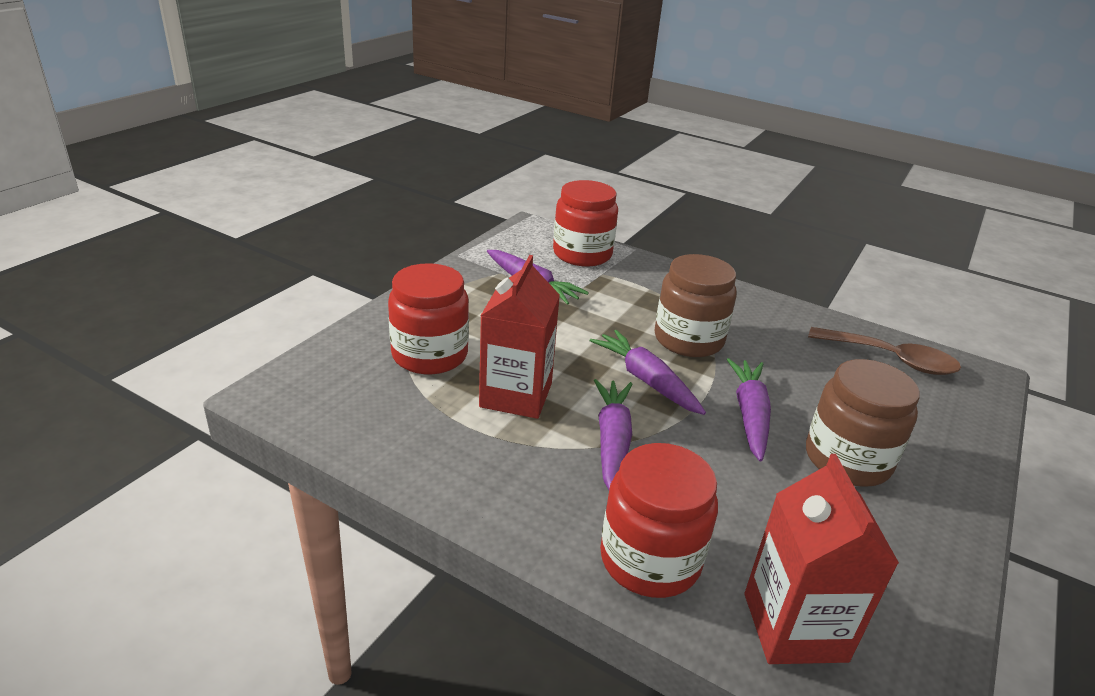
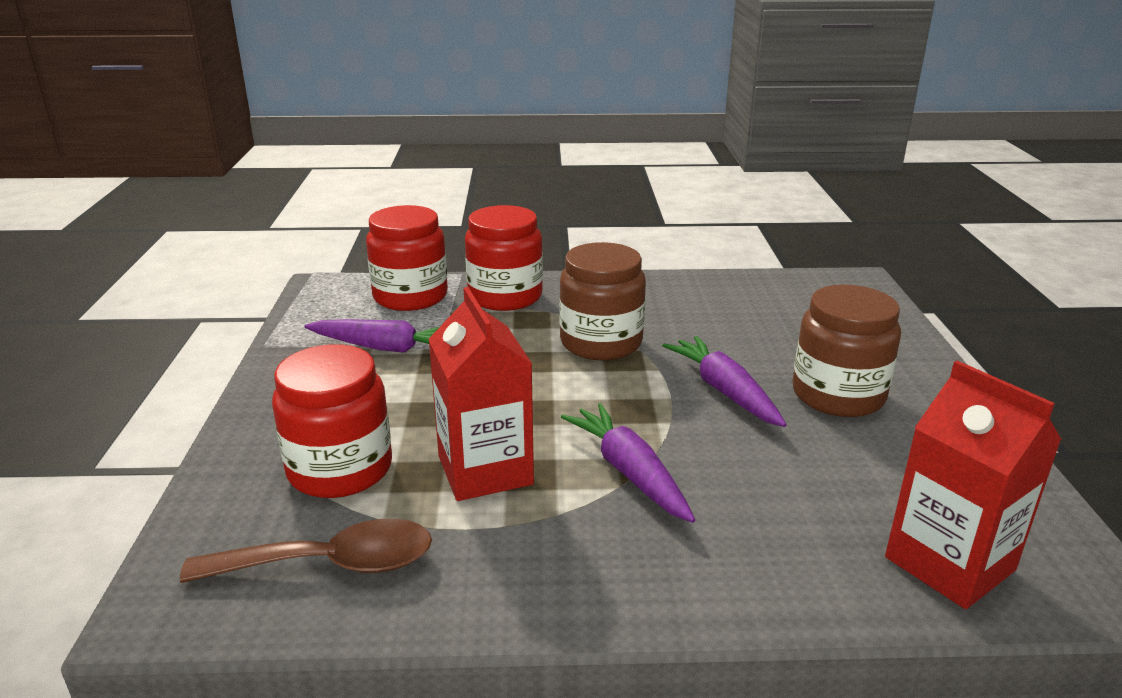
camera: 30 degrees left, 5 degrees down
purple carrot [590,330,706,415] -> none
red jar [600,443,718,598] -> red jar moved to [465,205,543,311]
brown spoon [808,327,961,375] -> brown spoon moved to [180,519,432,583]

